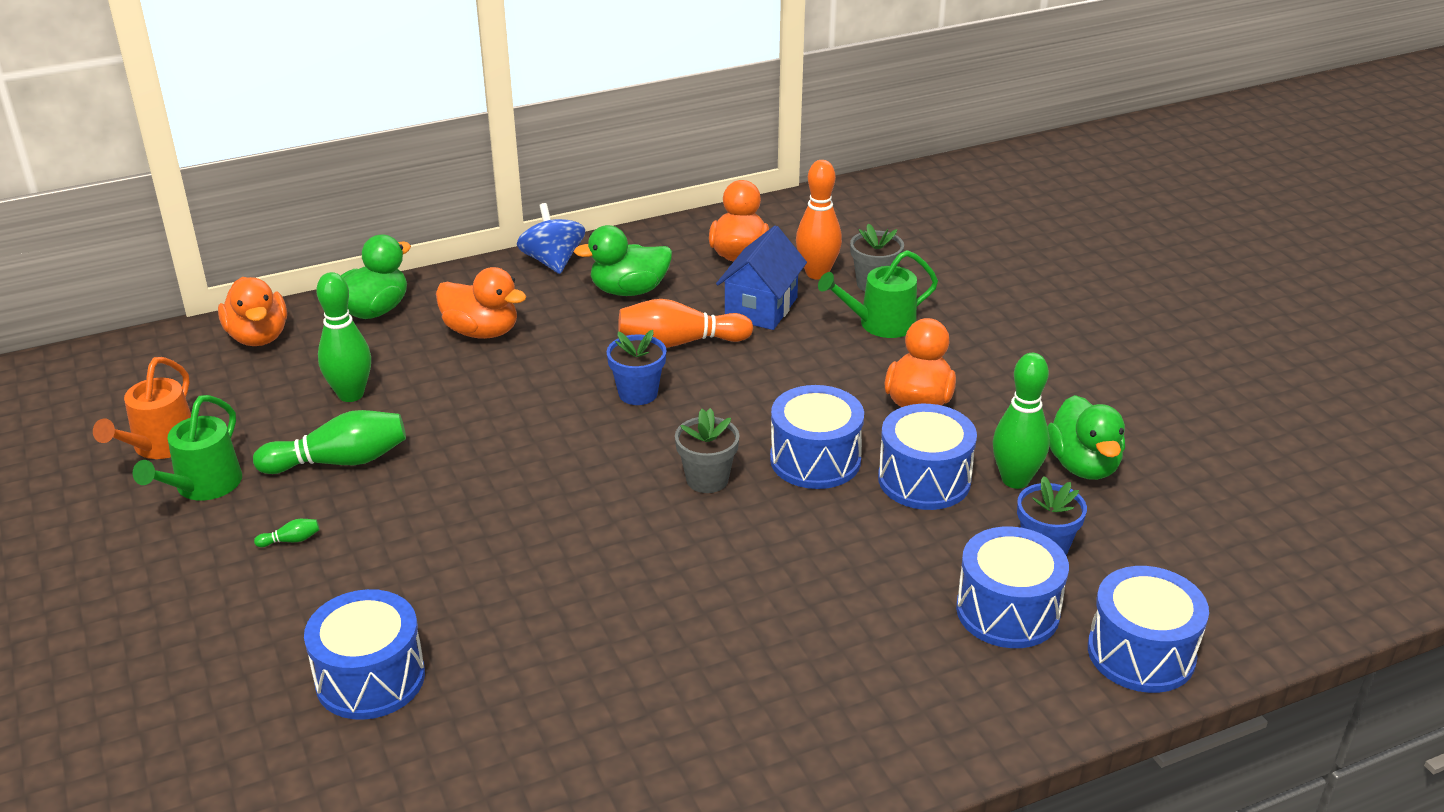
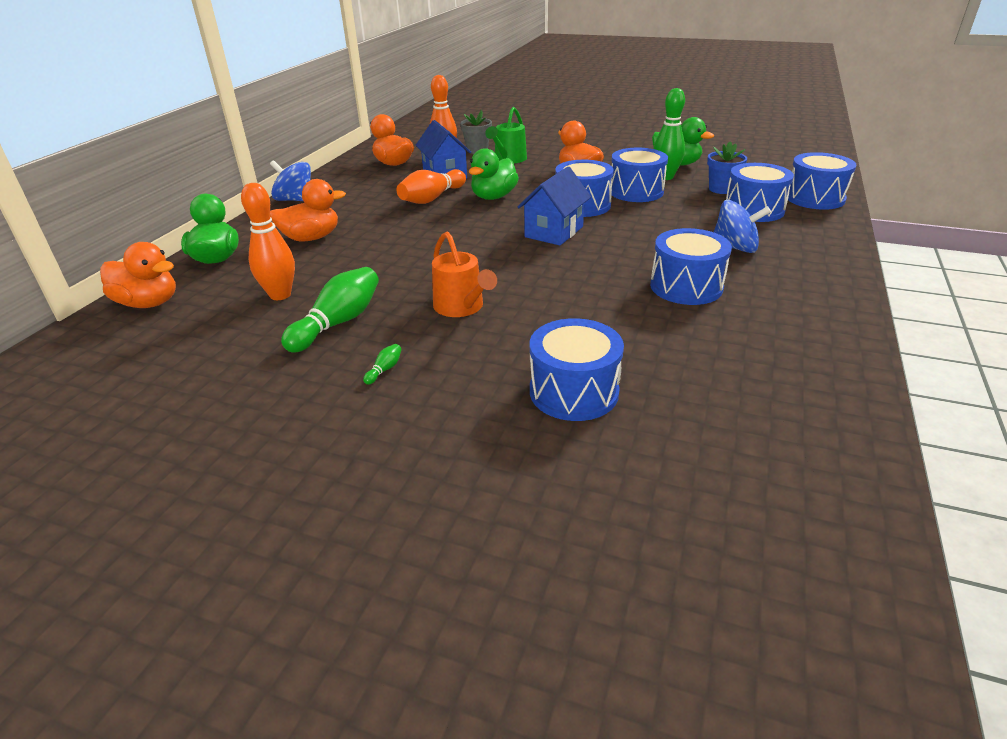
camera: 45 degrees left, 0 degrees up
orange watering can [93,357,191,459] -> orange watering can moved to [432,232,497,317]
green watering can [133,395,242,500] -> none
green bowling pin [316,272,371,402] -> orange bowling pin [241,183,295,300]
green duck [574,225,672,296] -> green duck moved to [469,148,519,200]
blue flower pot [606,330,667,405] -> none
grey flower pot [675,408,739,493] -> blue house [518,167,591,245]
none -> blue drum [650,228,732,305]
none -> blue spinning top [714,200,771,253]

